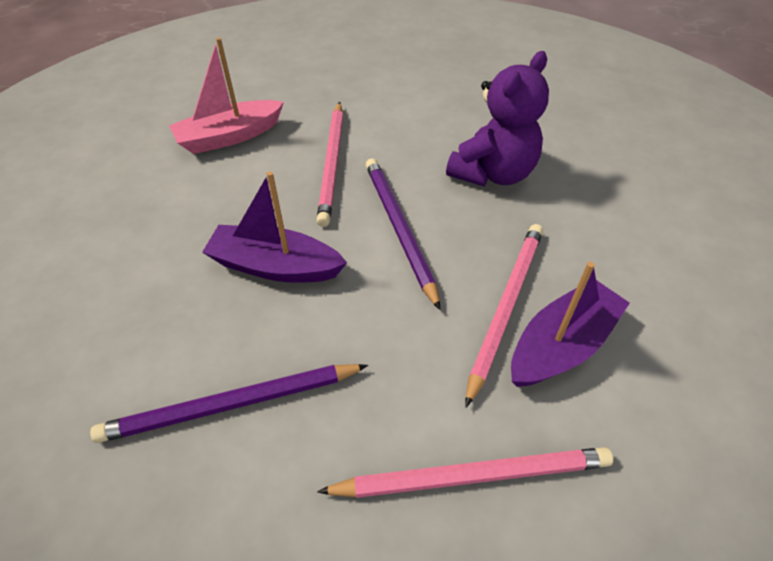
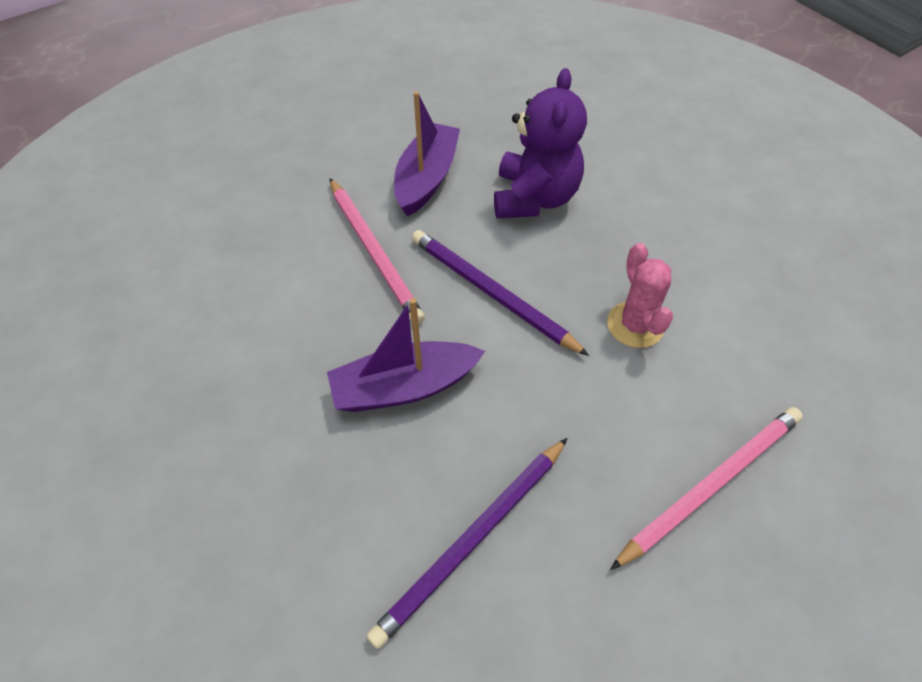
camera: 30 degrees left, 5 degrees up
pink boat [169,37,284,154] -> none
pink pencil [466,224,543,407] -> pink cactus [607,243,673,348]
purple boat [511,262,630,387] -> purple boat moved to [394,91,460,216]

